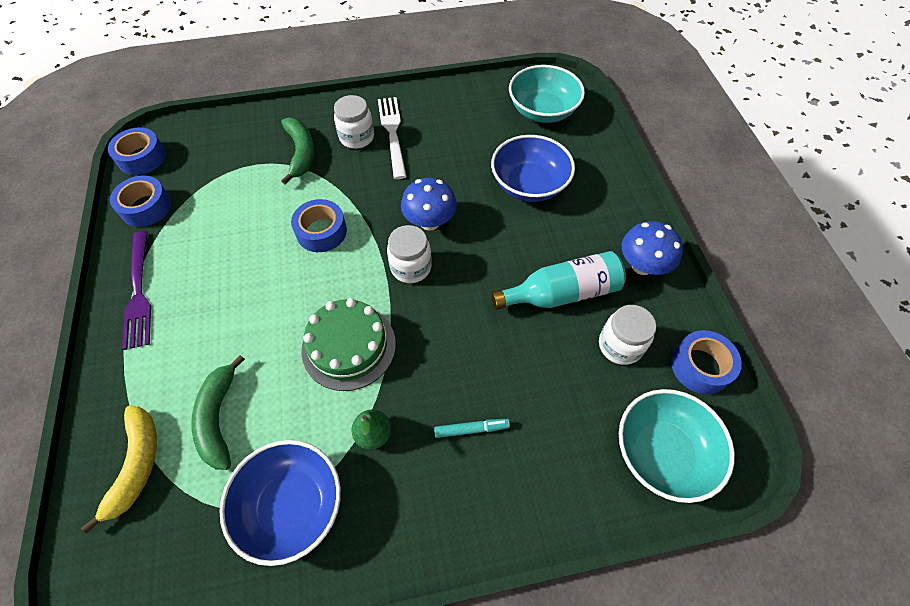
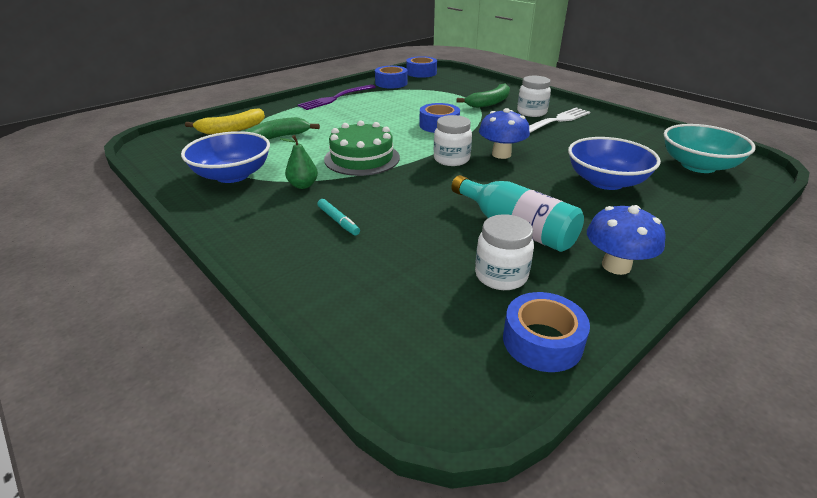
camera: 60 degrees right, 25 degrees down
turquoise bowl [619,389,735,503] -> none

